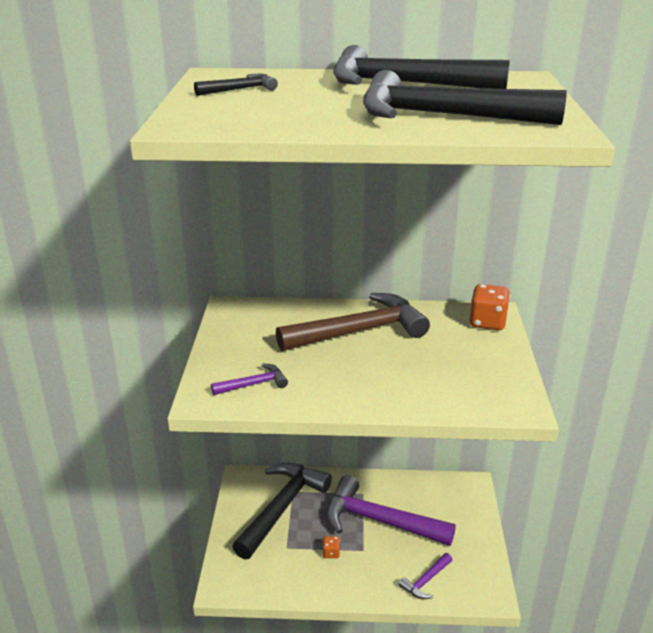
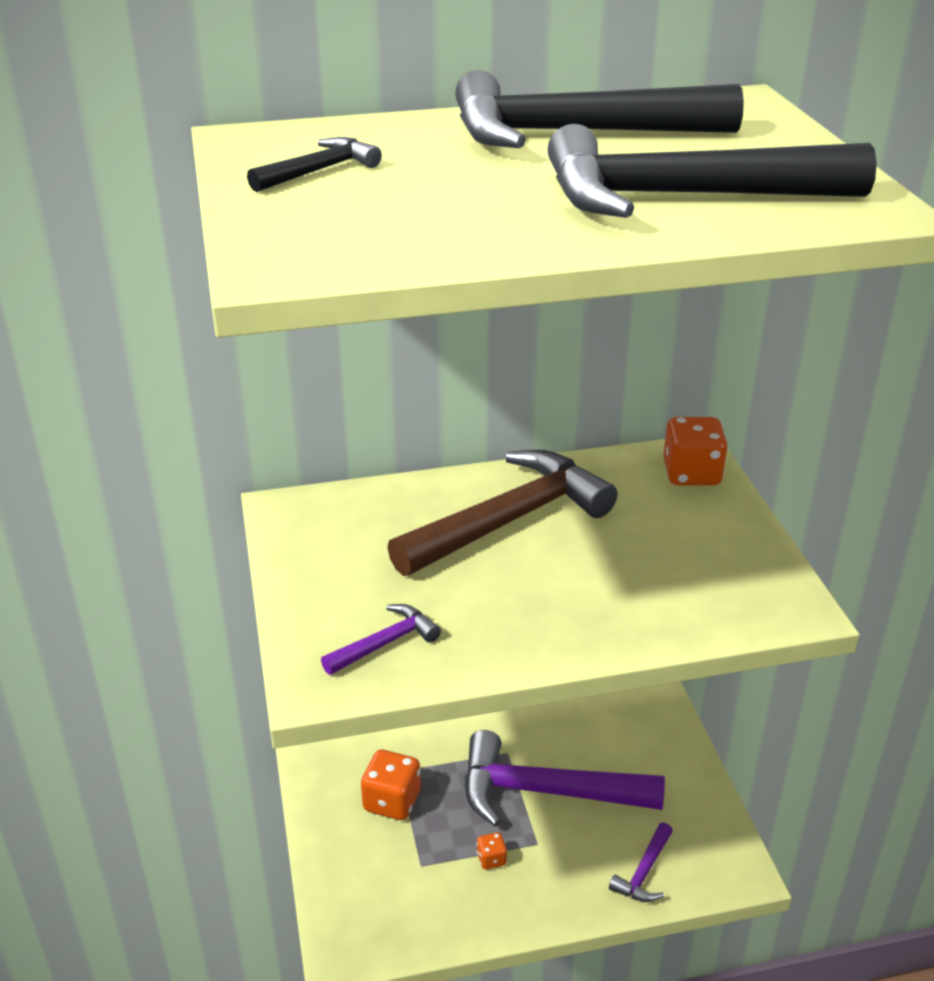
camera: 15 degrees left, 5 degrees up
black hammer [232,463,332,559] -> orange dice [361,750,421,820]

